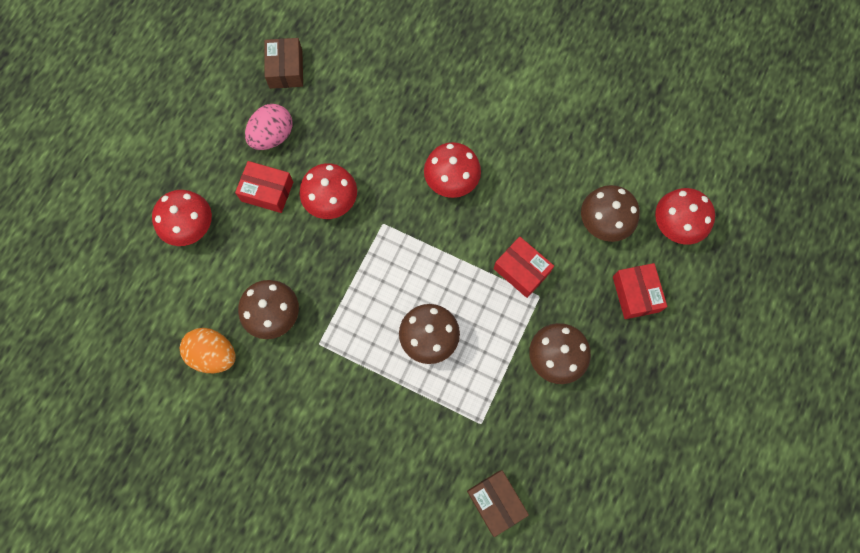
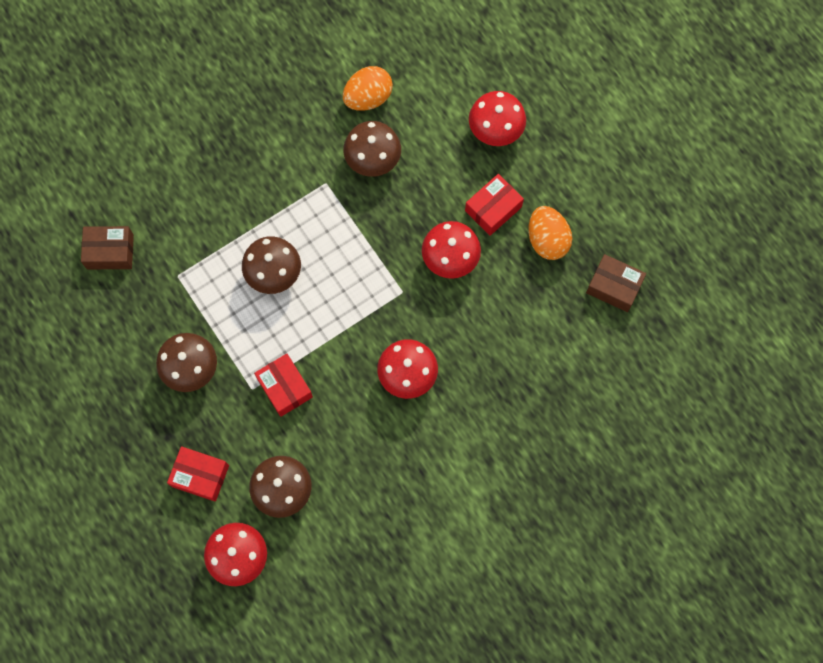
camera: 120 degrees right, 0 degrees up
pink egg [245,104,293,150] -> orange egg [529,206,572,260]
red box [494,237,554,298] -> red box turned 75 degrees clockwise [254,354,313,417]

